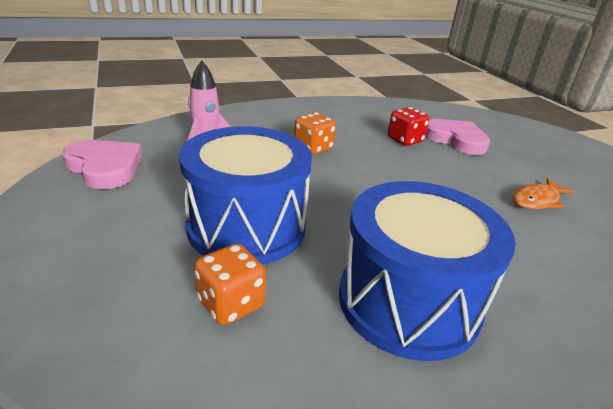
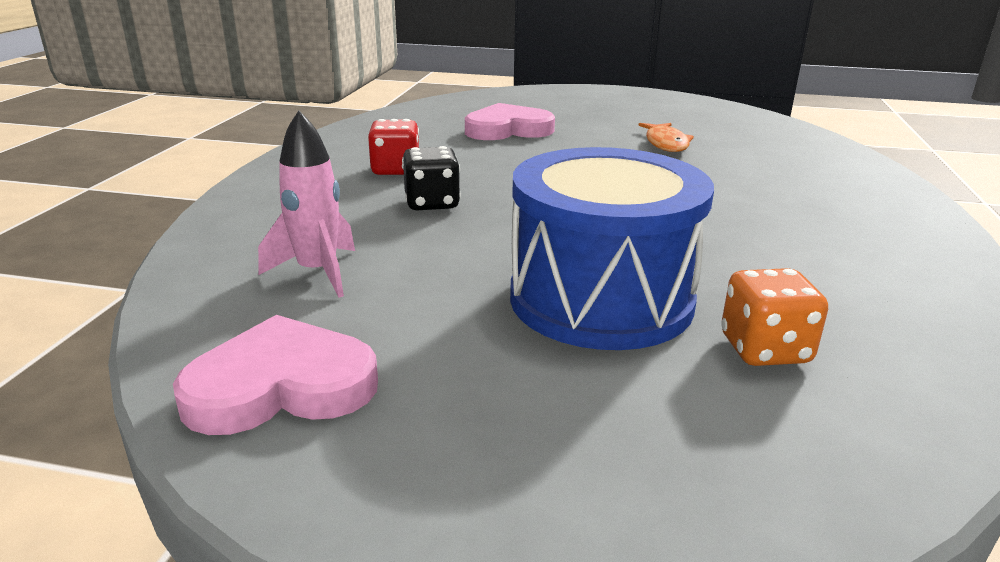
camera: 55 degrees left, 5 degrees down
orange dice [294,112,336,155] -> black dice [402,146,461,210]
blue drum [339,181,516,361] -> none
red dice [388,107,430,146] -> red dice moved to [368,119,419,175]

